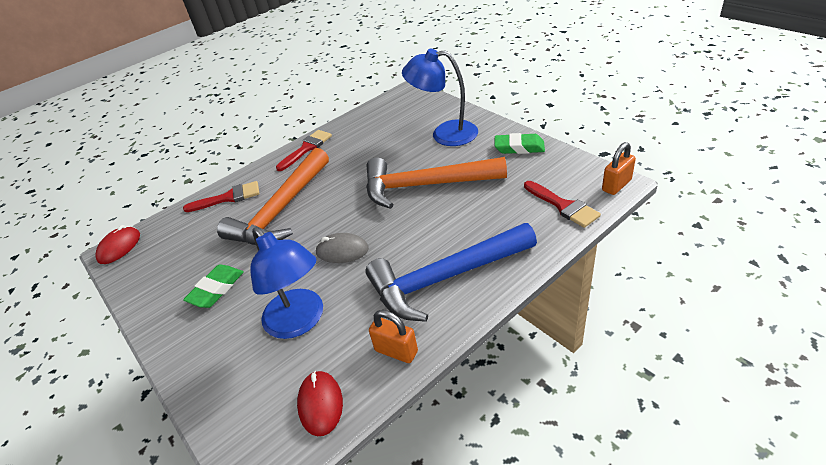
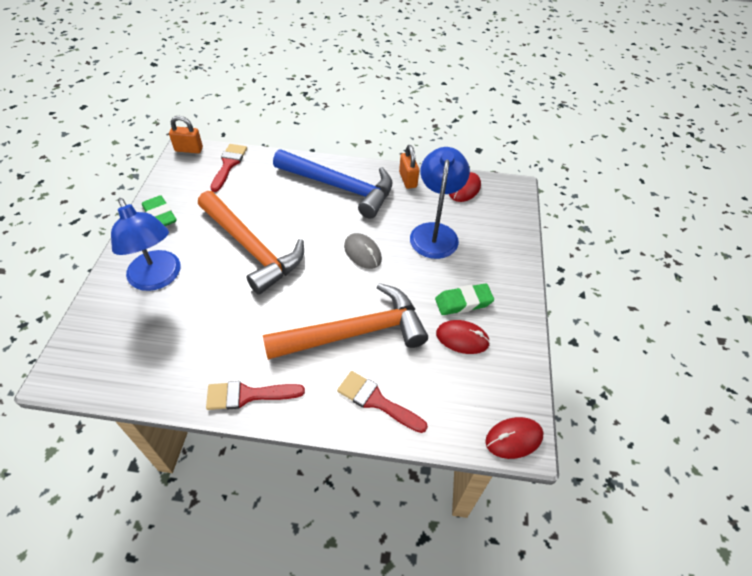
camera: 140 degrees left, 10 degrees up
none -> red mouse [436,320,490,354]

